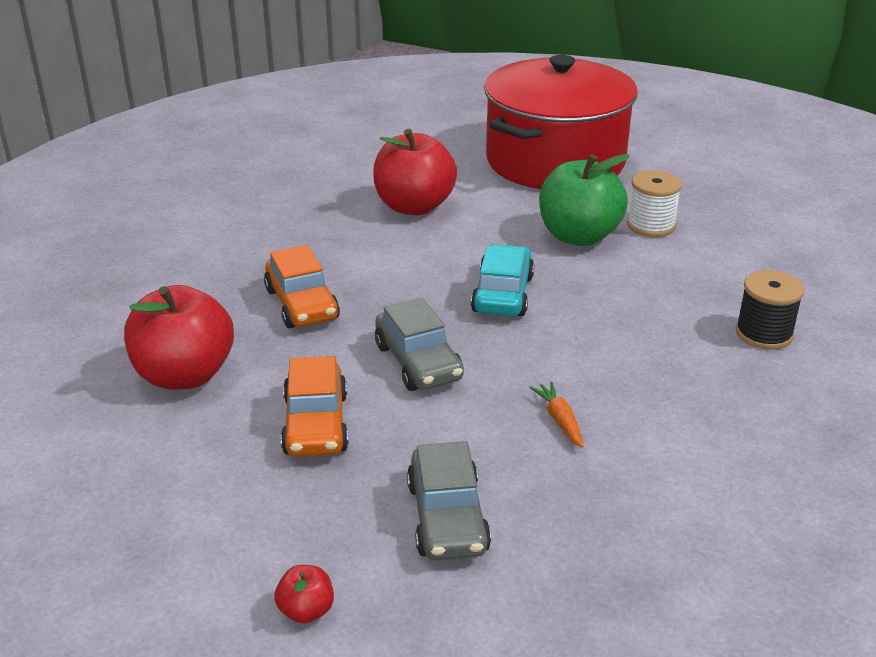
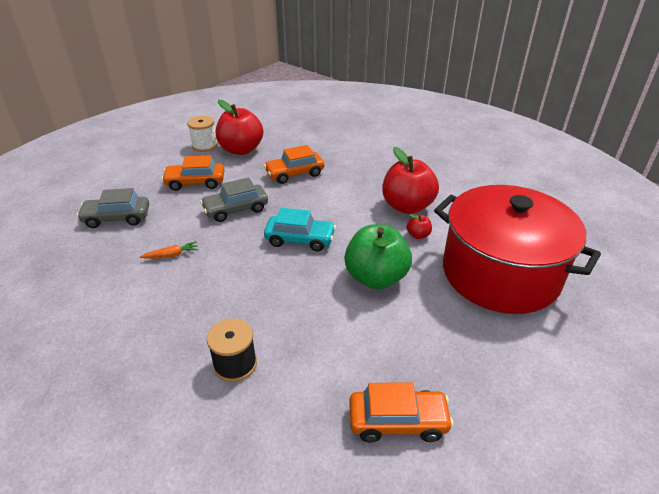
camera: 90 degrees right, 5 degrees up
red apple [274,565,334,623] -> red apple moved to [407,214,432,239]
white spool [627,170,682,237] -> white spool moved to [187,116,218,152]
none -> orange car [349,383,454,443]

